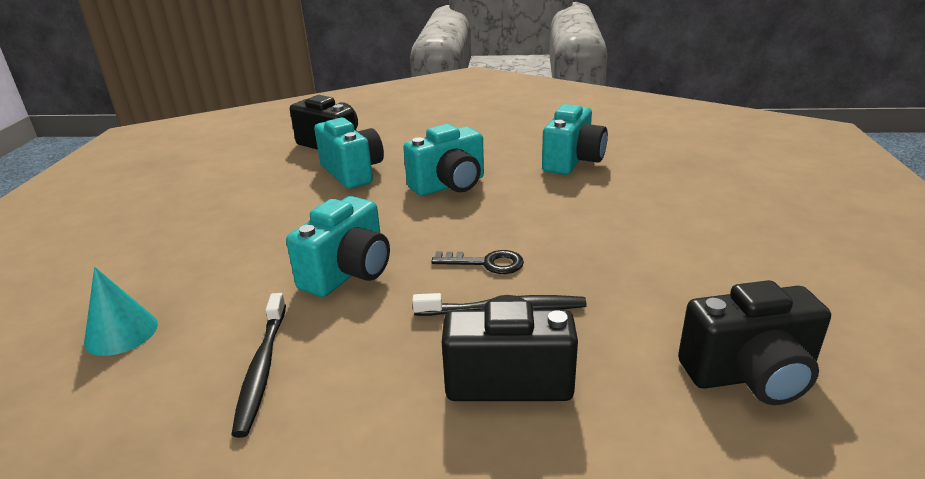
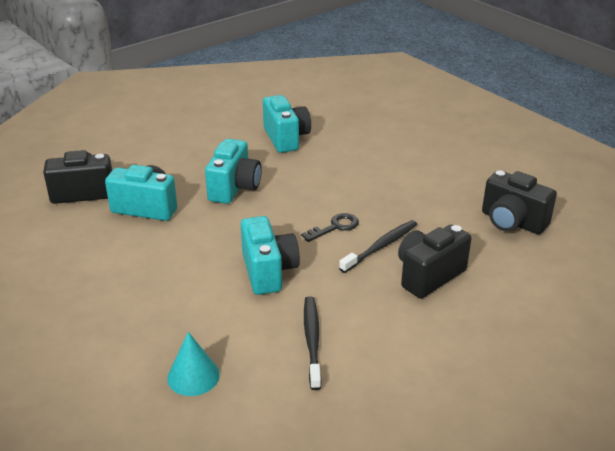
camera: 45 degrees left, 5 degrees up
black toothbrush [231,293,286,438] -> black toothbrush turned 135 degrees counterclockwise [304,296,322,390]
black camera [678,280,831,405] -> black camera turned 90 degrees clockwise [482,170,557,234]

